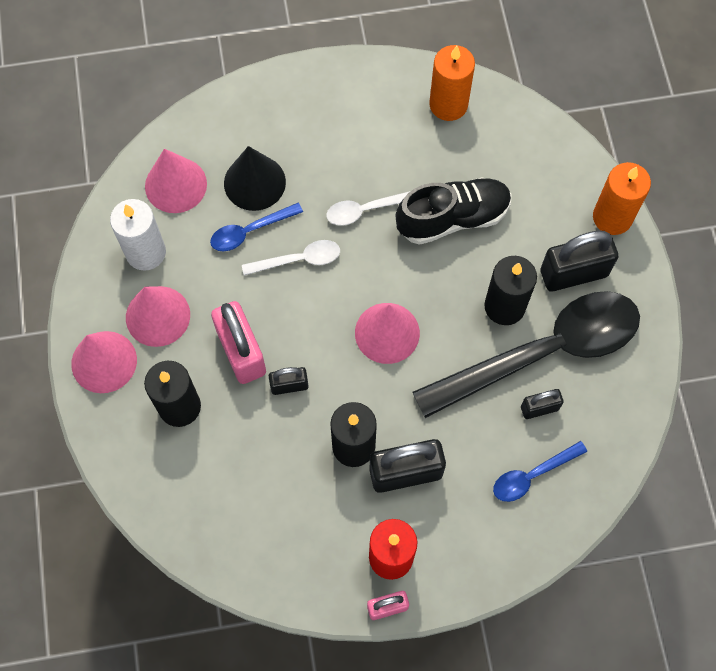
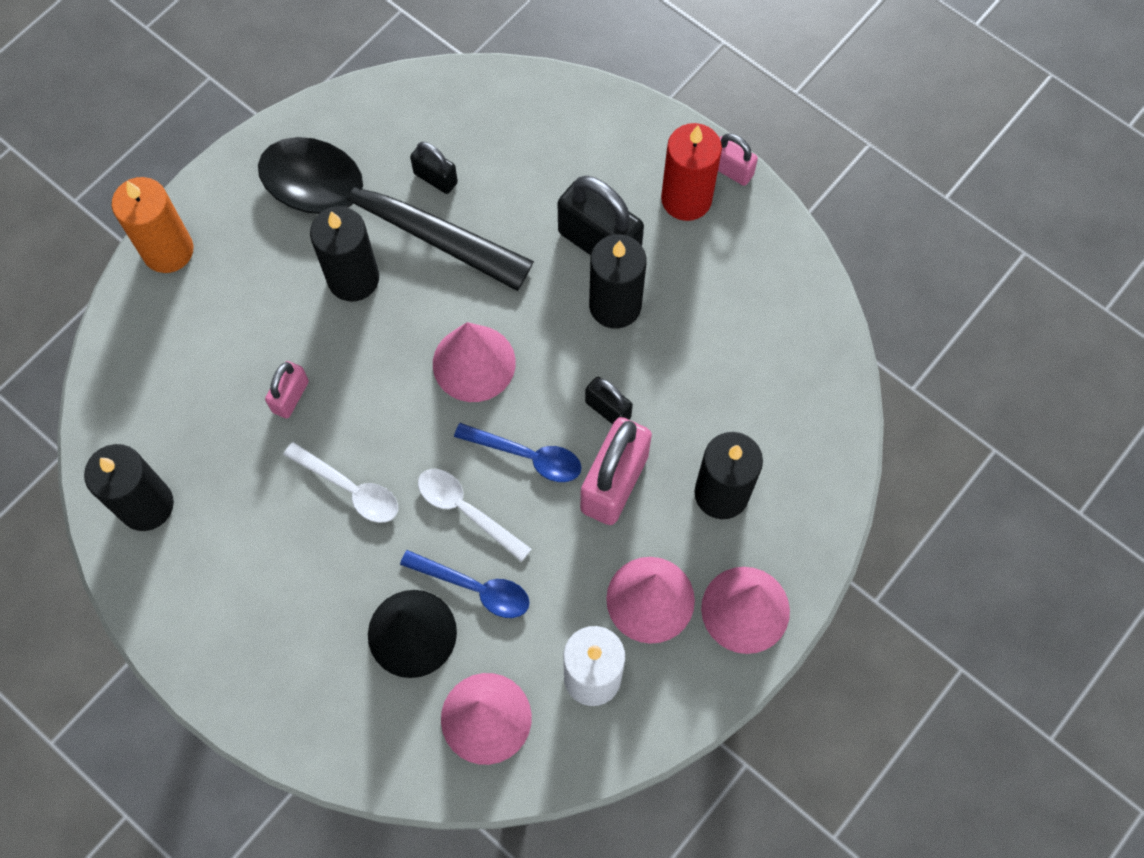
camera: 130 degrees left, 0 degrees up
black shoe [396,178,511,245] -> pink padlock [265,361,309,418]
orange candle [429,45,475,121] -> black candle [84,444,174,531]
blue spoon [493,441,587,502] -> blue spoon moved to [454,423,582,482]
black padlock [540,230,618,292] -> none

